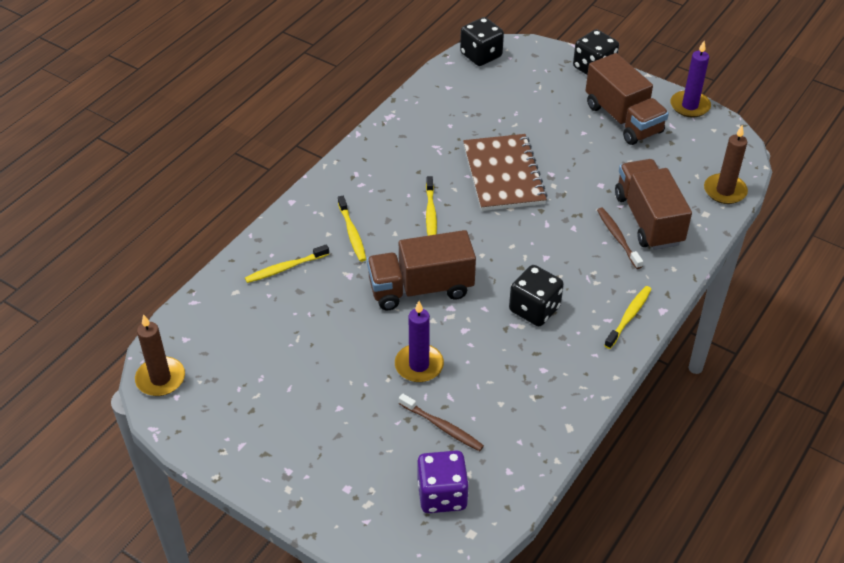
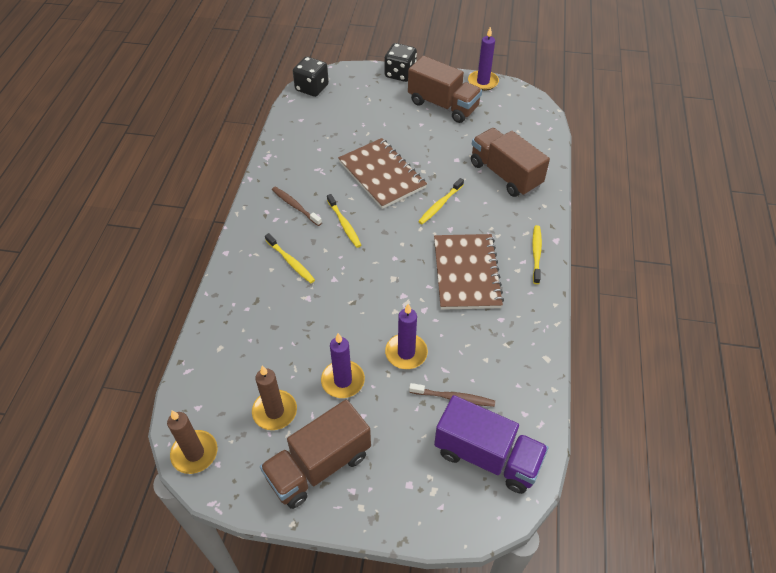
camera: 25 degrees left, 5 degrees up
yellow toothbrush [245,244,329,283] -> yellow toothbrush moved to [418,178,464,224]
brown truck [367,230,476,310] -> brown truck moved to [260,399,371,509]
purple dice [417,450,469,513] -> purple truck [434,395,548,494]
black dice [509,265,564,326] -> brown notebook [434,234,504,310]
brown toothbrush [597,208,643,269] -> brown toothbrush moved to [272,187,322,226]
brown candle [704,125,748,204] -> brown candle moved to [252,366,297,430]
none -> purple candle [321,333,365,398]

